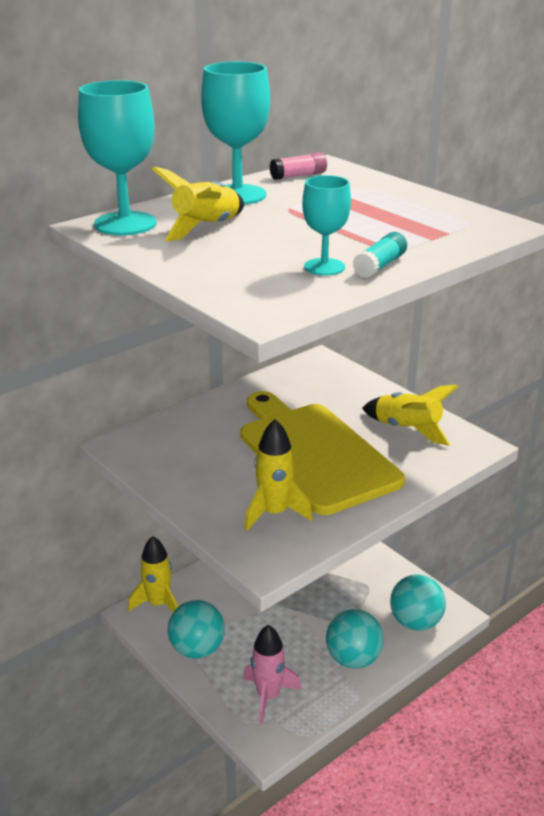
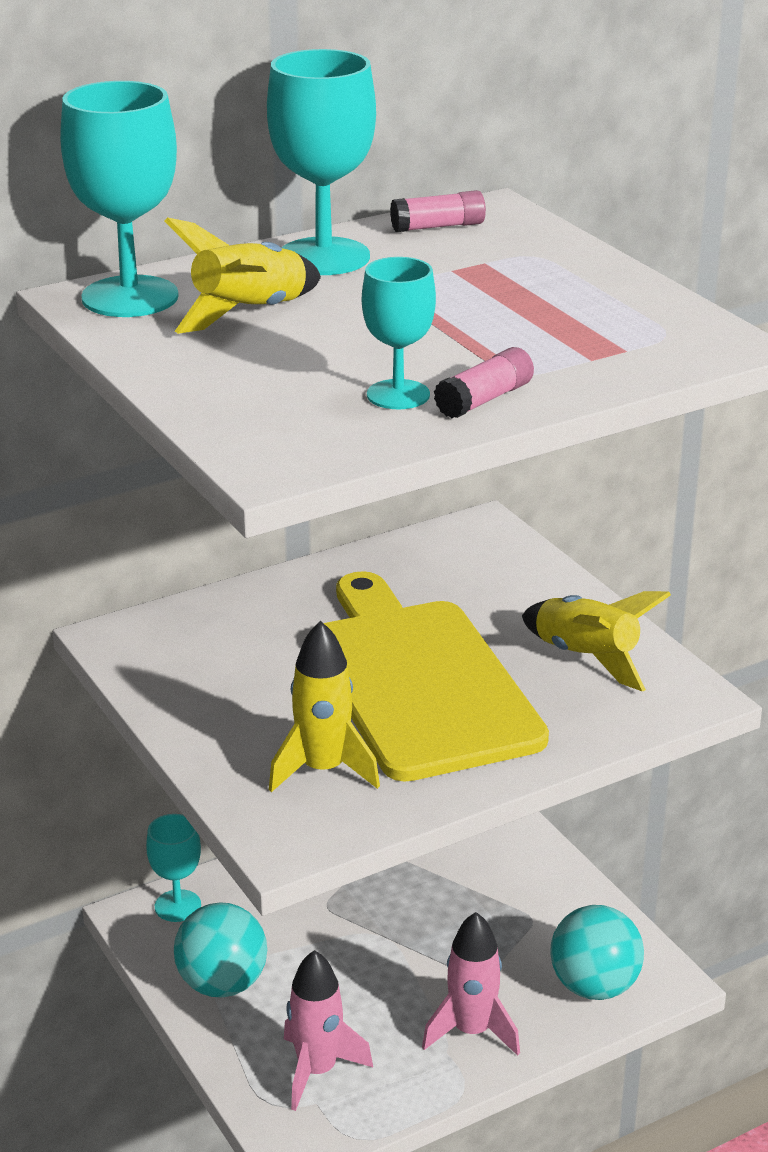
camera: 10 degrees right, 0 degrees up
yellow rocket [128,536,178,613] -> turquoise goblet [146,814,201,922]
turquoise ball [326,609,384,669] -> pink rocket [422,912,520,1056]
turquoise glue stick [353,232,407,278] -> pink glue stick [434,347,534,418]

